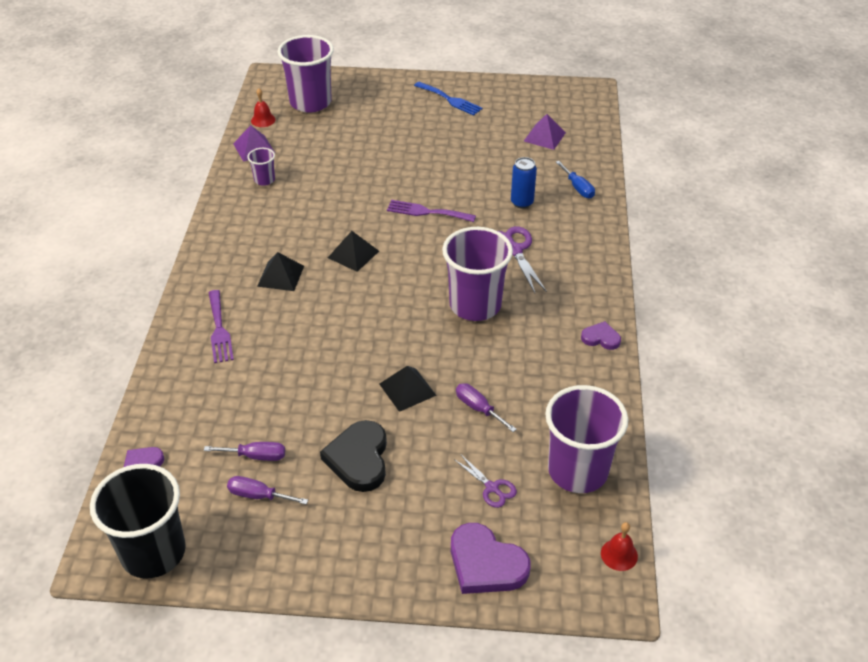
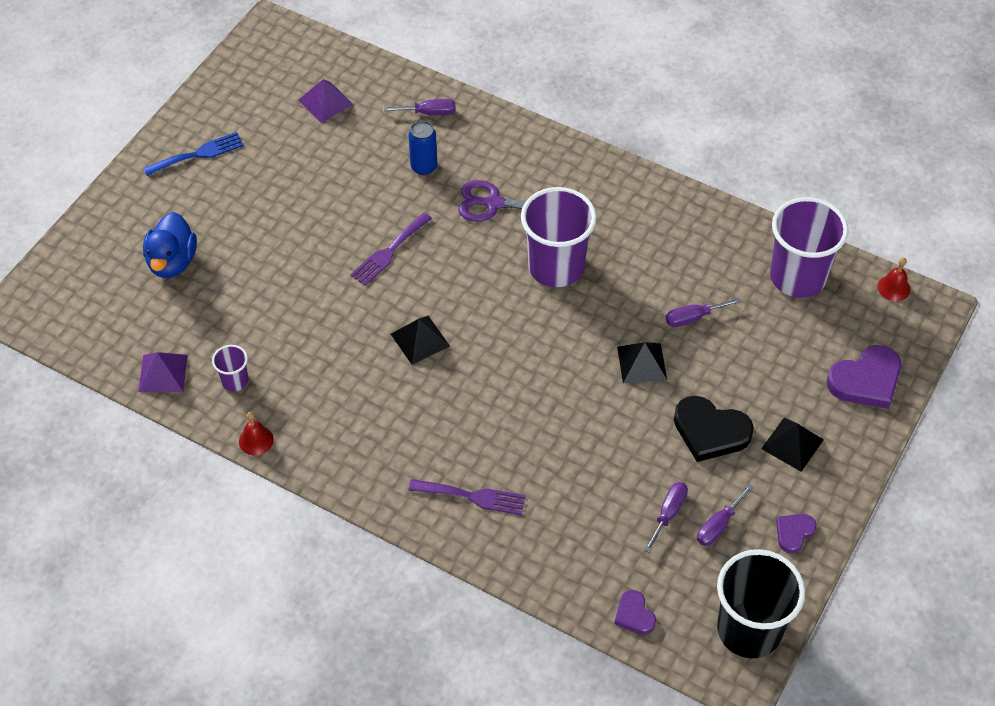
camera: 65 degrees left, 10 degrees up
red bell [251,88,275,127] -> red bell moved to [239,412,274,456]
black pyramid [257,252,304,291] -> black pyramid moved to [761,417,824,472]
purple cup [277,35,334,113] -> none
purple scissors [455,454,517,508] -> none
blue screwdriver [556,161,595,198] -> purple screwdriver [384,99,456,115]
purple heart [581,321,621,350] -> purple heart moved to [776,514,816,553]
none -> blue duck [143,212,197,278]

